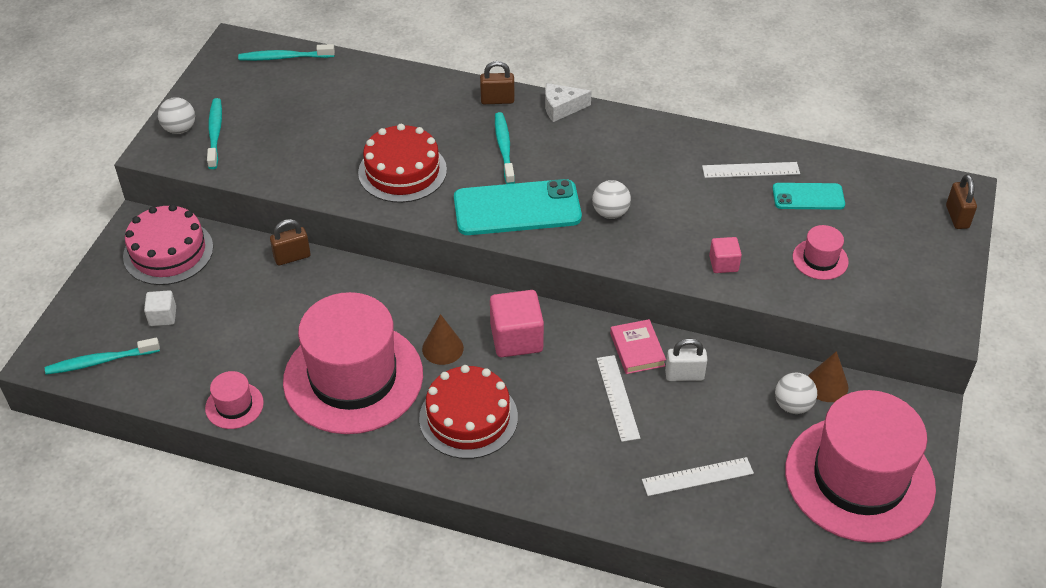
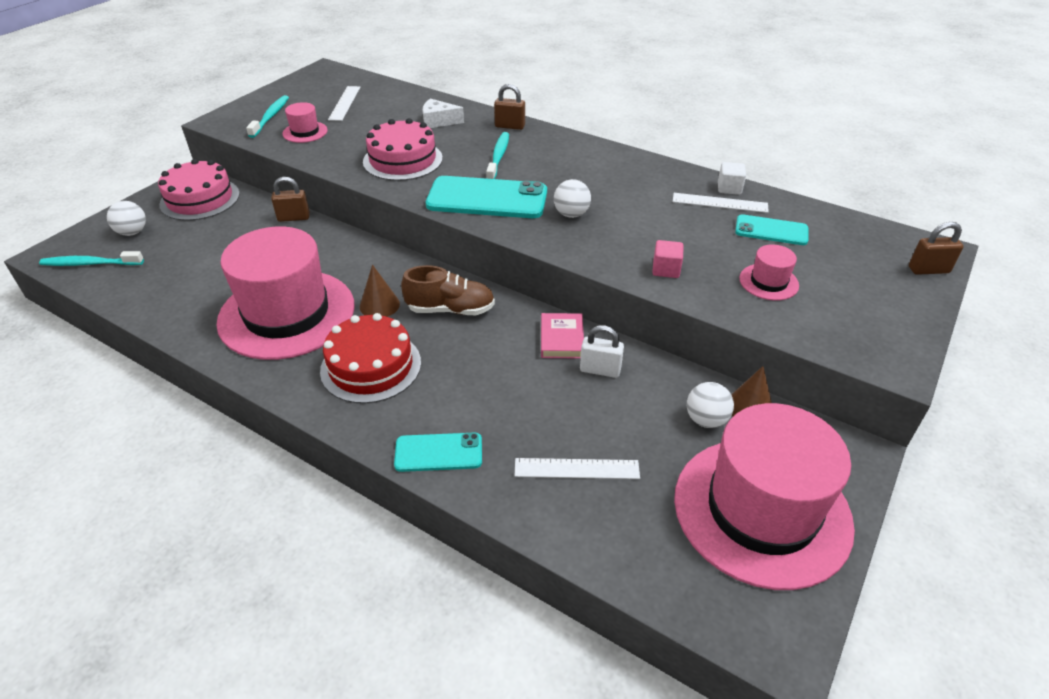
camera: 15 degrees right, 5 degrees down
white cube [144,290,176,326] -> white cube moved to [718,162,746,195]
white ball [158,97,195,134] -> white ball moved to [107,201,146,236]
pink hat [205,371,264,429] -> pink hat moved to [282,102,328,143]
turquoise toothbrush [238,44,335,61] -> none
red cake [358,124,447,203] -> pink cake [363,118,442,181]
pink cube [490,290,544,357] -> brown shoe [401,265,495,315]
white cheese [545,83,592,122] -> white cheese moved to [423,99,464,128]
white ruler [597,355,640,442] -> white ruler moved to [328,86,360,121]
brown padlock [946,174,977,229] -> brown padlock turned 75 degrees clockwise [909,222,964,275]
none -> turquoise phone [394,433,482,472]

